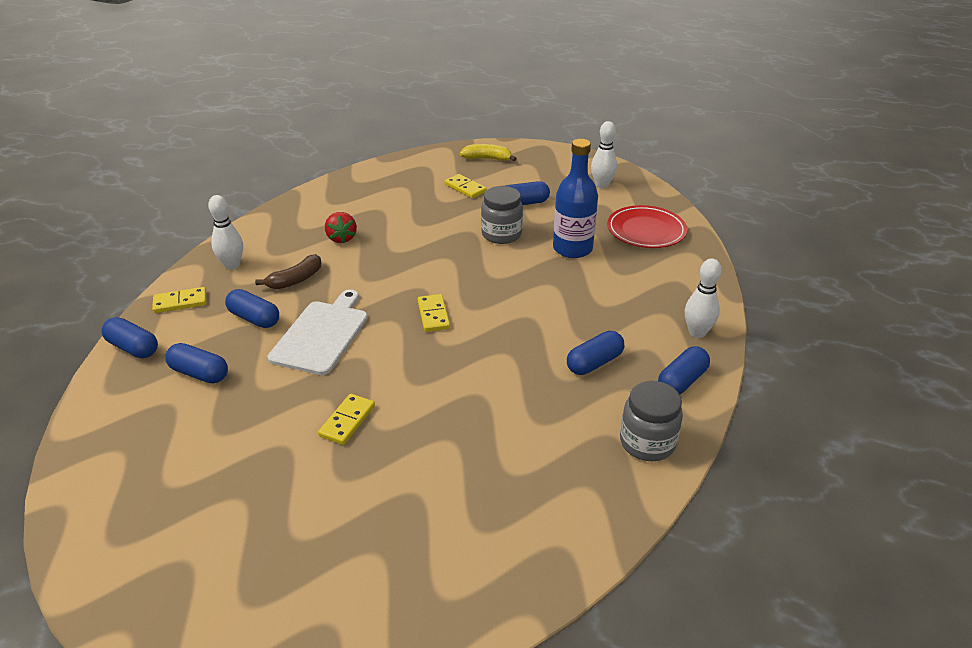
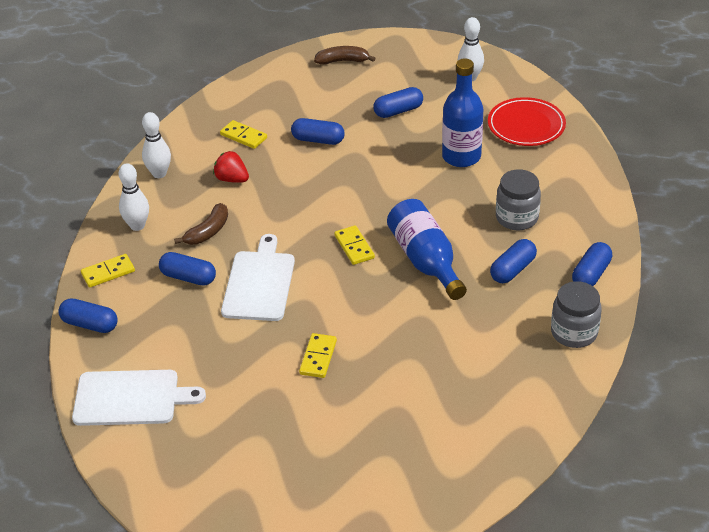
camera: 10 degrees left, 5 degrees up
blue capsule [165,343,228,383] -> blue capsule moved to [291,118,345,145]
red strawberry [325,212,357,244] -> red strawberry turned 150 degrees clockwise [213,151,249,183]
yellow domino [445,174,487,198] -> yellow domino moved to [220,120,267,149]
yellow banana [460,144,517,161] -> brown banana [314,46,376,65]
grey jar [481,186,523,244] -> grey jar moved to [496,169,541,230]
white bowling pin [685,258,722,338] -> white bowling pin moved to [142,112,171,178]
none -> white cutting board [72,370,206,426]
none -> blue bottle [387,199,467,300]

